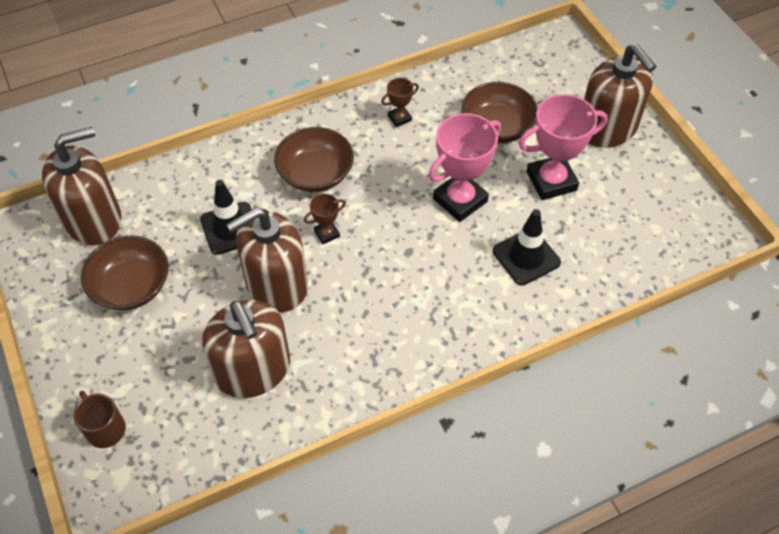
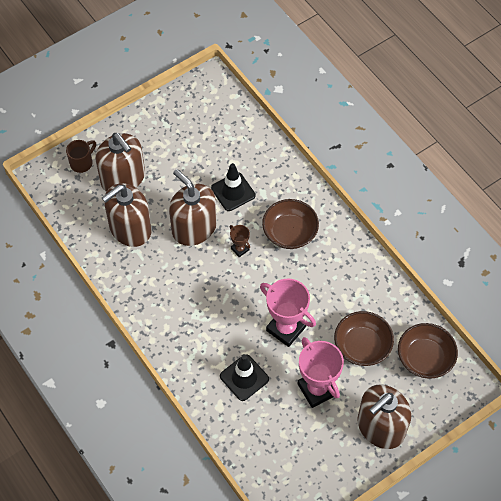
camera: 80 degrees right, 5 degrees up
brown soap dispenser [42,127,121,245] -> brown soap dispenser moved to [95,133,145,192]
brown bowl [81,236,169,310] -> brown bowl moved to [398,323,458,379]
brown trophy [381,78,419,127] -> none

